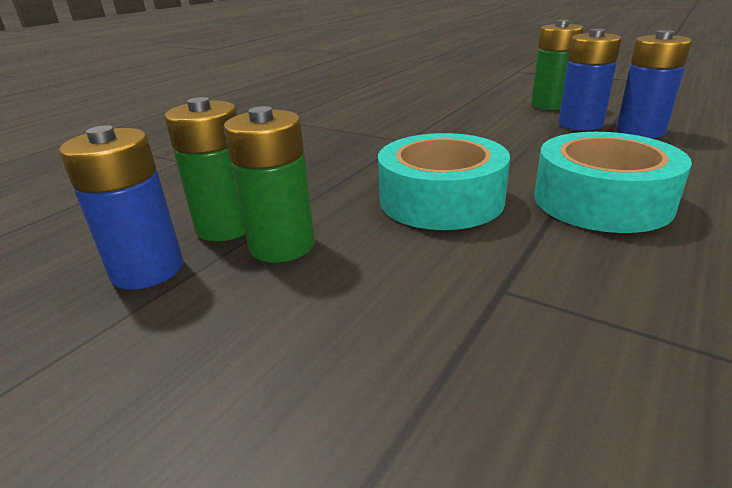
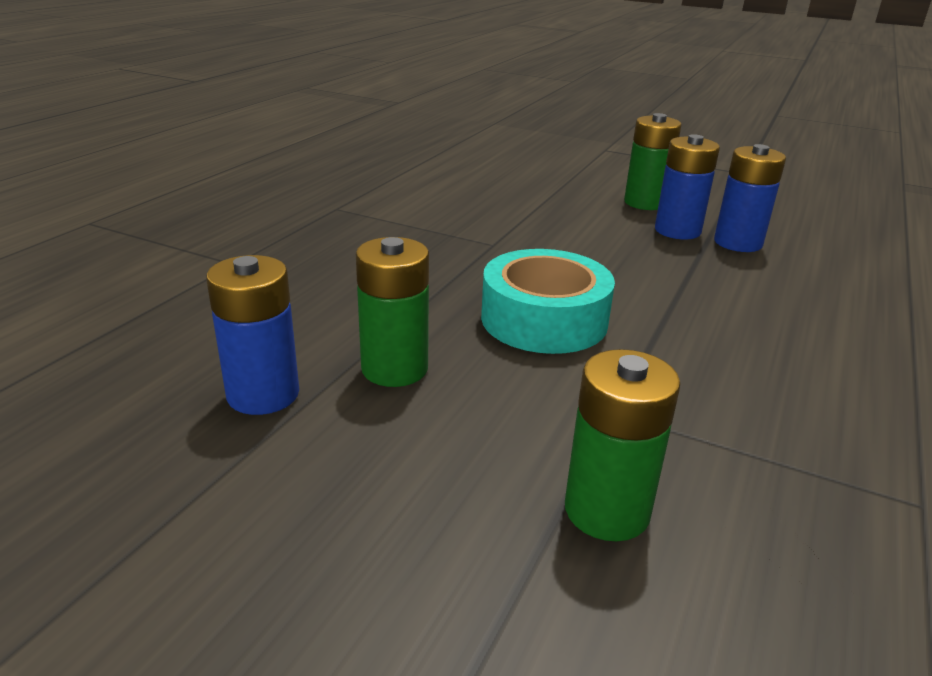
camera: 10 degrees left, 0 degrees up
green battery [164,97,246,241] -> green battery moved to [565,349,681,541]
turquoise tape [534,132,692,233] -> none

